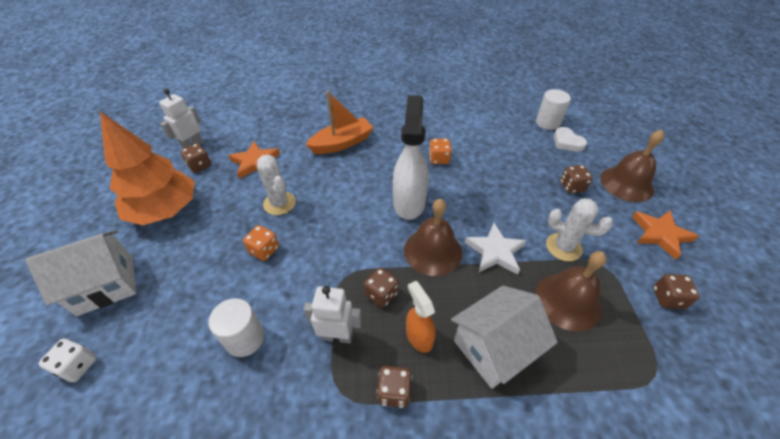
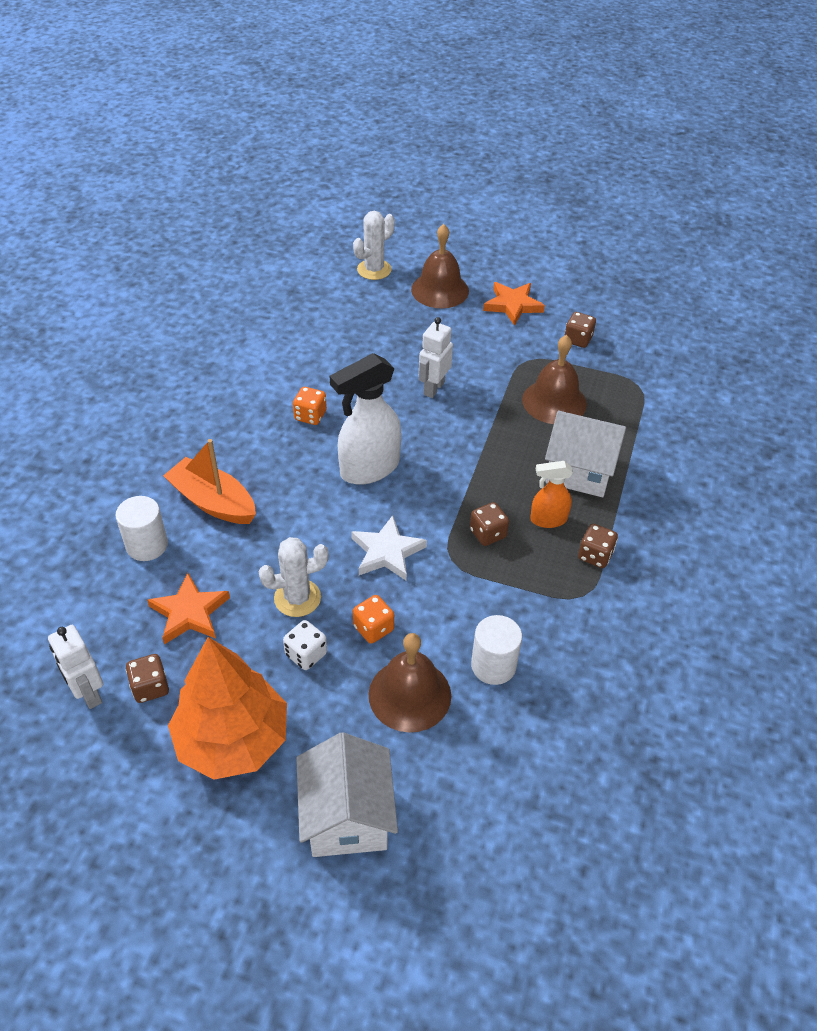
camera: 70 degrees left, 0 degrees up
white dice [38,339,97,382] -> white dice moved to [283,620,327,670]
white robot [303,286,362,343] -> white robot moved to [419,317,453,398]
orange boat [306,91,374,154] -> orange boat turned 45 degrees counterclockwise [163,439,256,524]
white spray bottle [393,95,428,220] -> white spray bottle turned 60 degrees counterclockwise [330,353,401,485]
brown bell [404,198,462,276] -> brown bell moved to [369,633,451,733]
white house [451,286,558,389] -> white house turned 60 degrees counterclockwise [545,411,626,497]
white star [465,223,526,275] -> white star moved to [351,515,427,581]
white cylinder [536,89,571,130] -> white cylinder moved to [116,496,168,561]
white cactus [546,198,613,261] -> white cactus moved to [353,211,395,280]
white heart [554,127,587,152] -> none
brown dice [560,165,593,194] -> none

